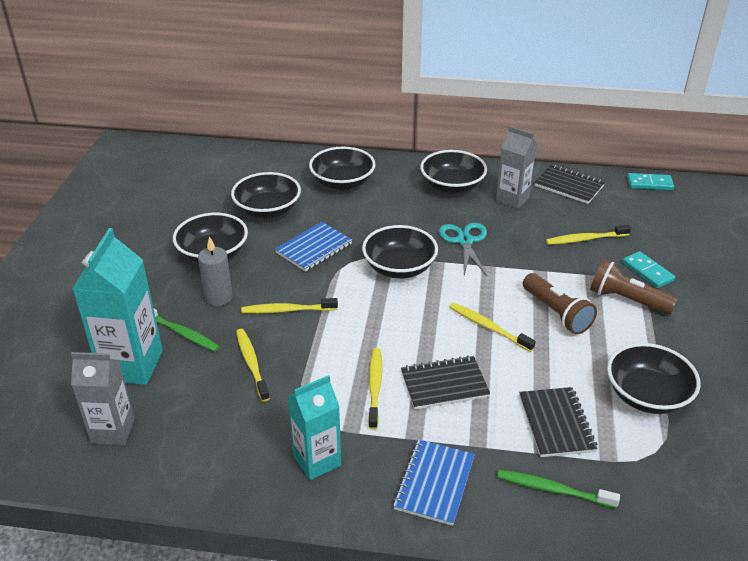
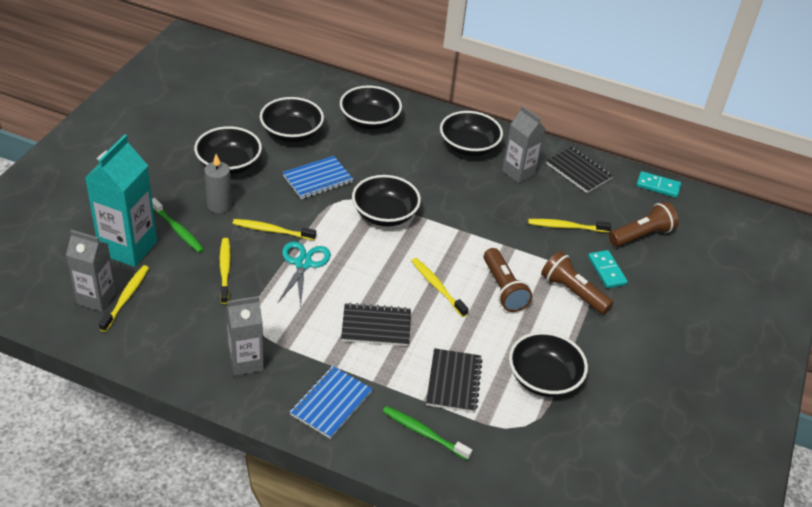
camera: 10 degrees right, 5 degrees up
turquoise carton [288,375,341,480] -> grey carton [226,296,264,376]
yellow toothbrush [368,348,382,430] -> yellow toothbrush moved to [99,265,149,332]
turquoise scissors [439,223,487,276] -> turquoise scissors moved to [278,241,331,307]
none -> brown flashlight [609,202,679,247]

